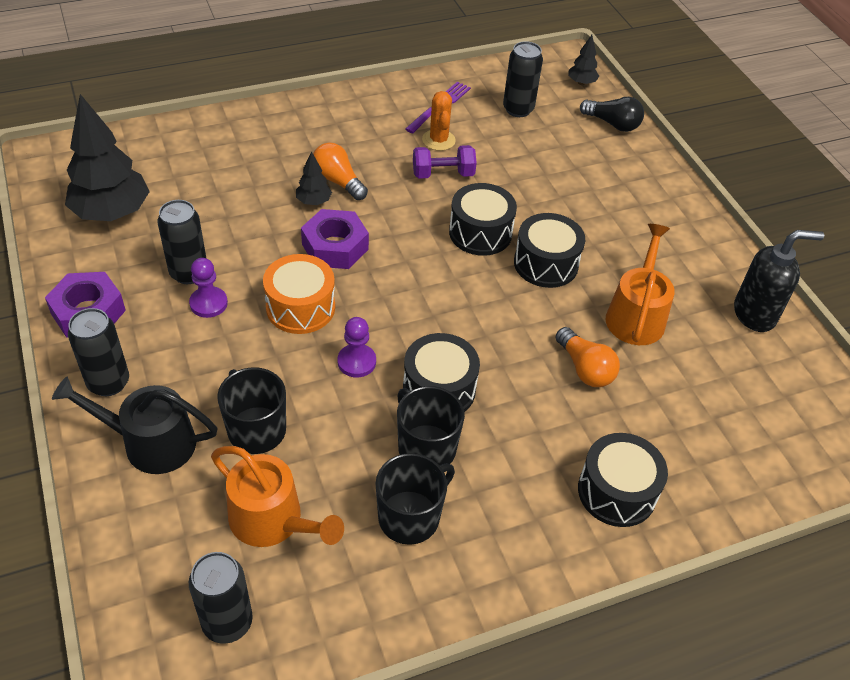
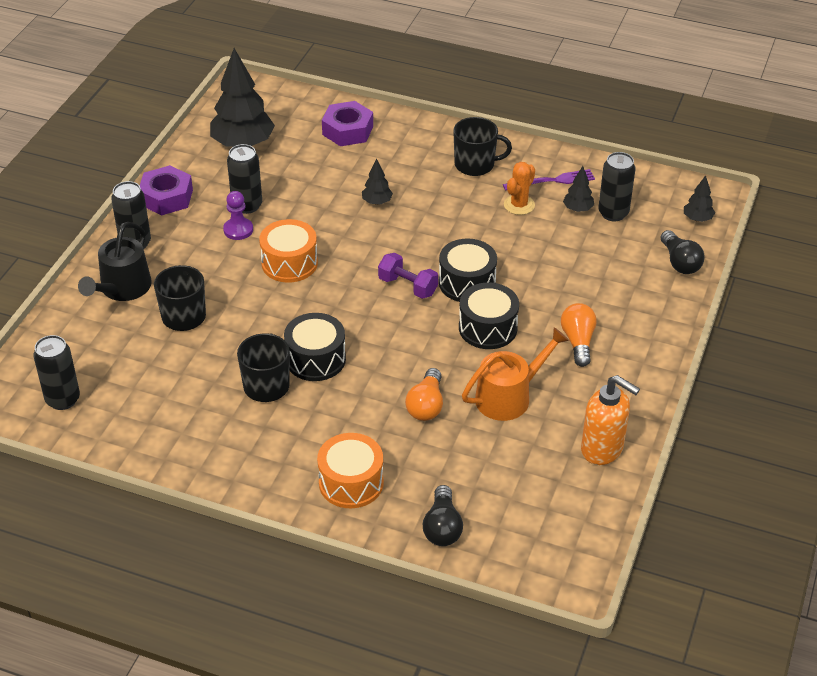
camera: 45 degrees right, 5 degrees down
black watering can [52,376,218,474] -> black watering can turned 120 degrees counterclockwise [78,222,152,301]
orange watering can [211,446,344,547] -> none
purple nut [301,209,369,269] -> purple nut moved to [322,101,373,146]
orange light bulb [313,143,368,200] -> orange light bulb moved to [561,303,597,367]
purple pawn [337,317,376,378] -> none
black mug [376,453,455,545] -> black mug moved to [453,117,512,176]
purple dumbbell [413,145,477,179] -> purple dumbbell moved to [378,253,438,299]
black drum [578,433,668,527] -> orange drum [317,433,384,508]
black soap dispenser [734,230,824,332] -> orange soap dispenser [581,375,640,465]
none -> black light bulb [423,485,463,546]
none -> black tree [563,166,594,212]

